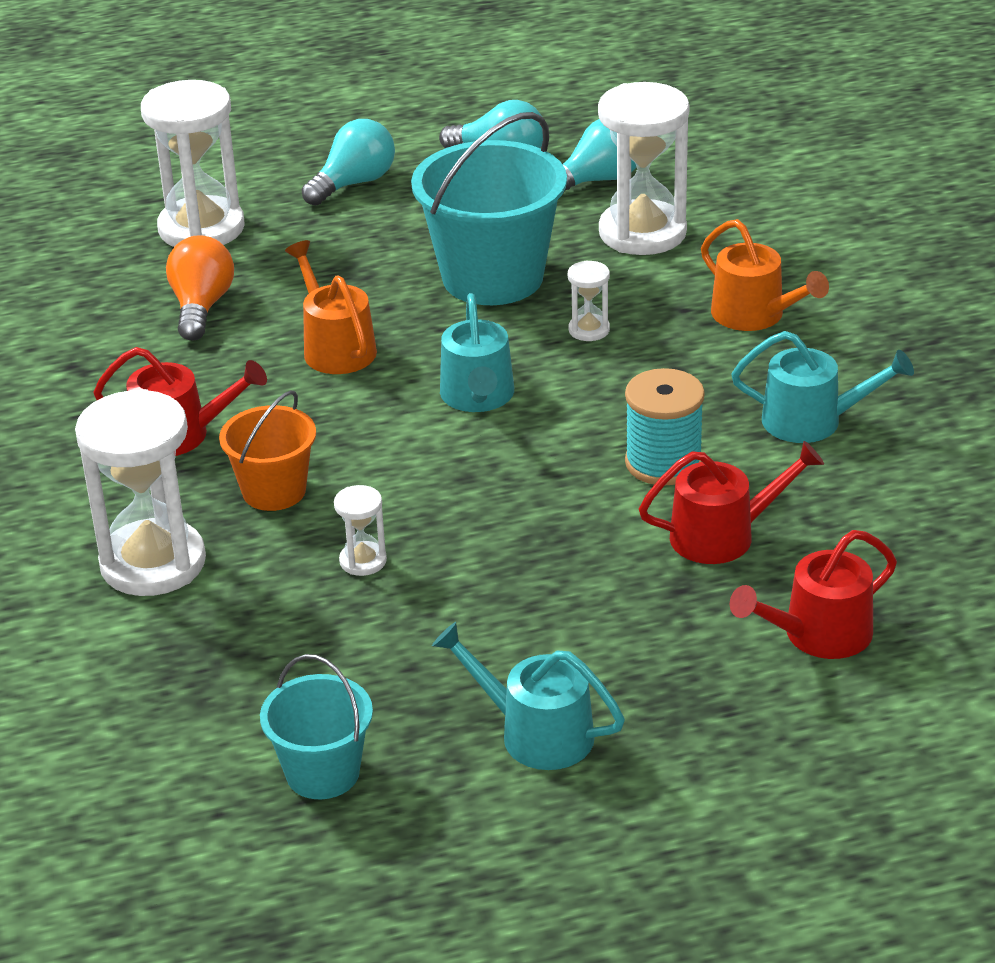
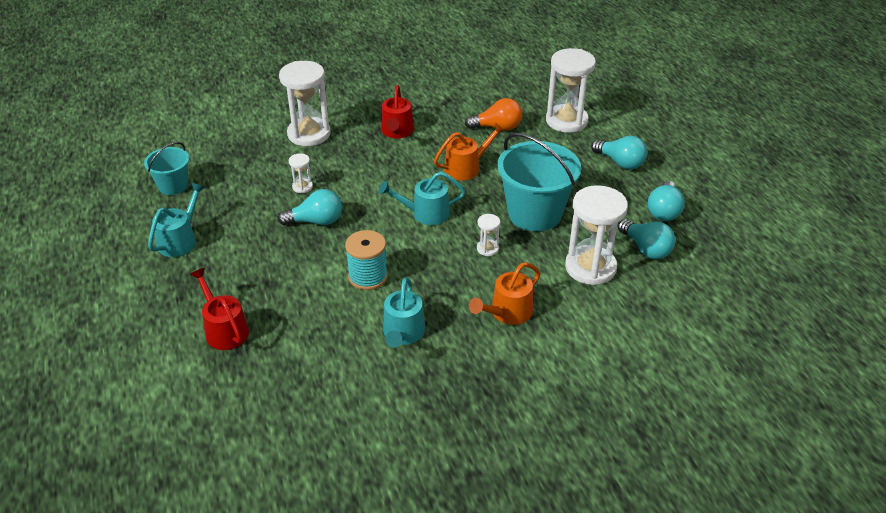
camera: 85 degrees right, 5 degrees up
orange bucket [219,390,316,511] -> none
red watering can [639,441,824,564] -> none
none -> turquoise light bulb [278,189,342,225]

